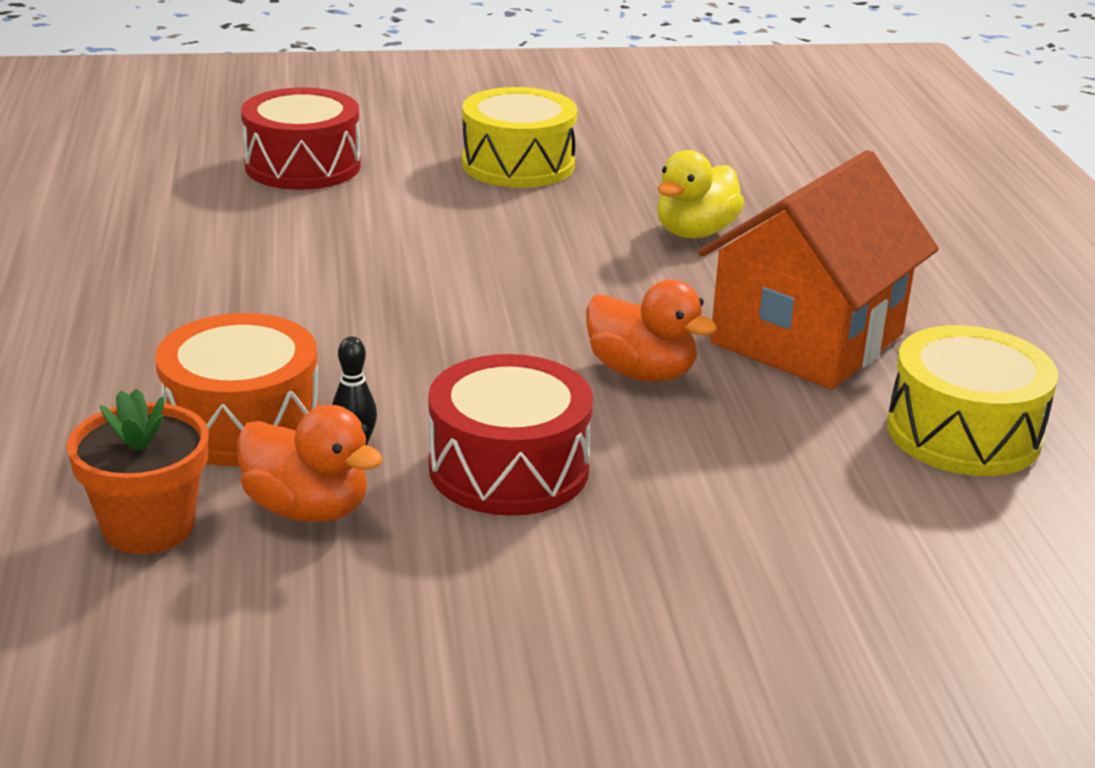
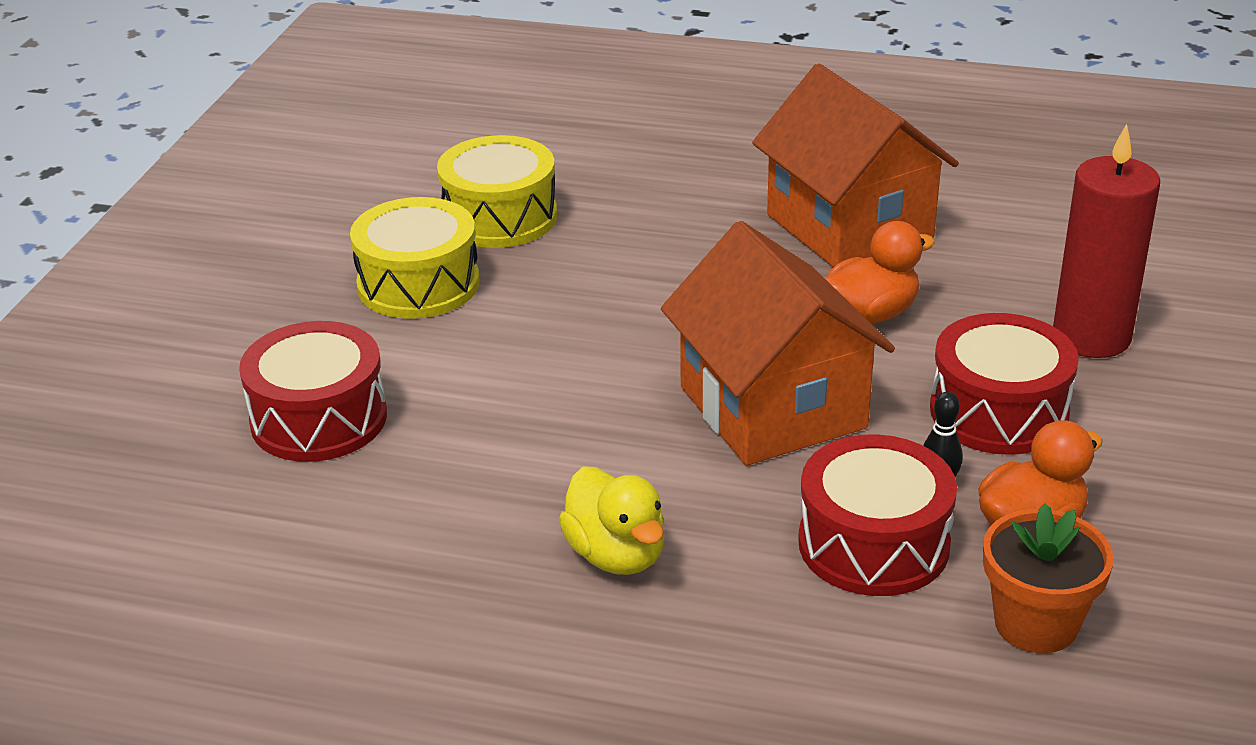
camera: 65 degrees left, 5 degrees up
orange drum [155,313,319,466] -> red drum [798,435,957,596]
yellow duck [657,150,744,238] -> yellow duck moved to [559,467,665,575]
yellow drum [887,325,1058,476] -> yellow drum moved to [437,135,557,248]
none -> orange house [661,221,895,466]
none -> red candle [1053,124,1160,358]

